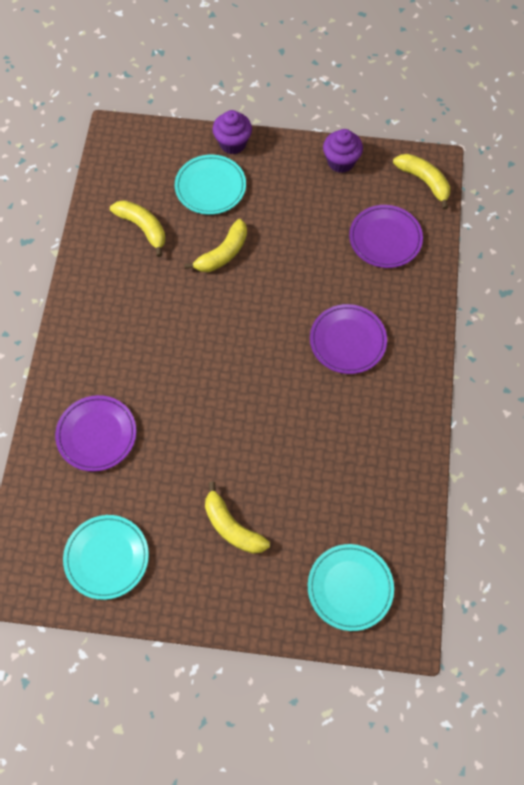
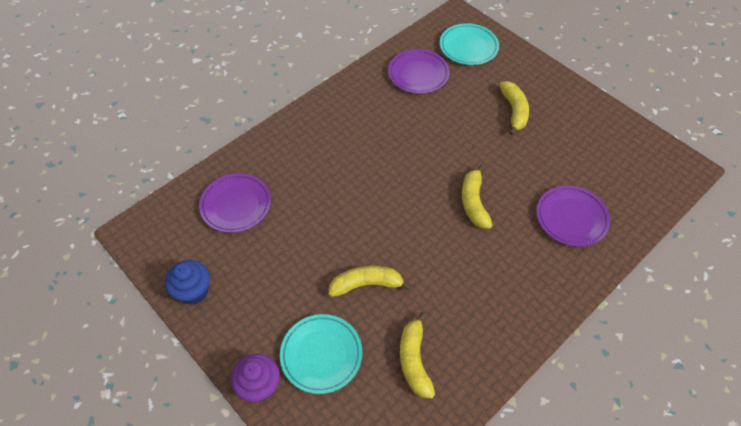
camera: 140 degrees left, 10 degrees down
turquoise plate [63,515,149,600] -> none
purple plate [310,304,387,374] -> purple plate moved to [388,49,450,94]
purple cupcake [323,129,363,173] -> blue cupcake [165,260,210,305]
yellow banana [393,154,450,209] -> yellow banana moved to [462,164,493,229]

